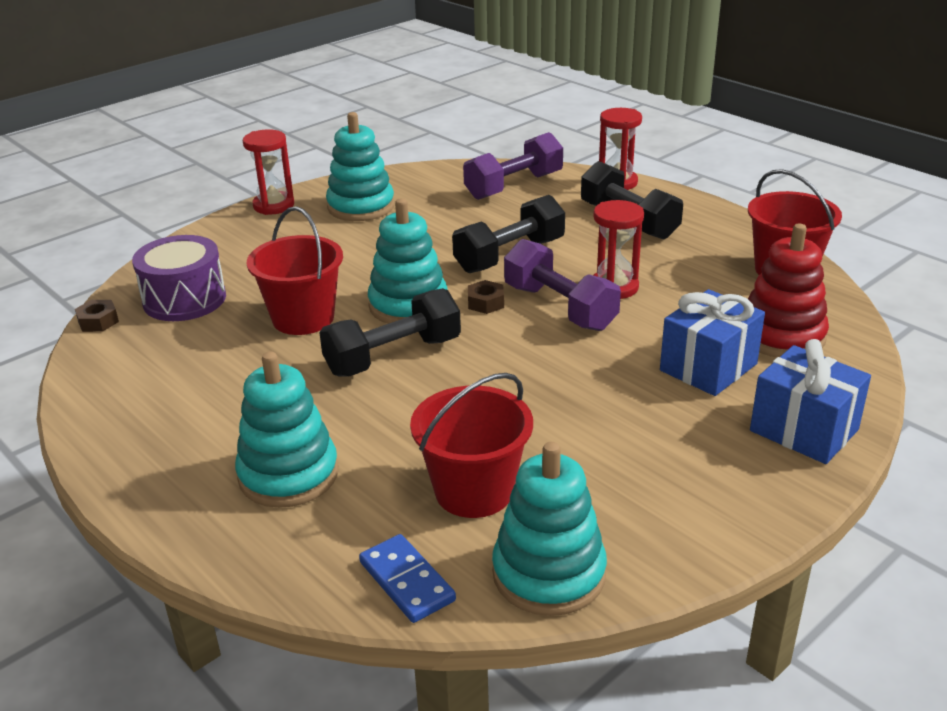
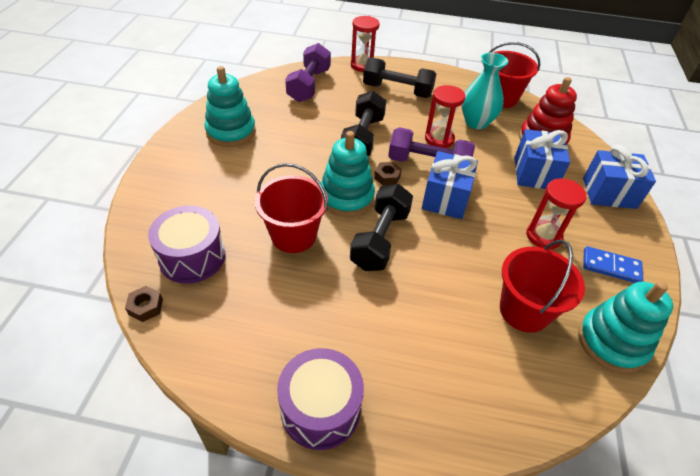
camera: 40 degrees left, 15 degrees up
turquoise stacking toy [235,351,338,508] -> none
red hourglass [243,129,294,215] -> red hourglass moved to [526,178,586,249]
blue domino [359,534,456,623] -> blue domino moved to [583,246,643,283]
none -> purple drum [277,348,364,450]
none -> blue gift [422,151,478,219]
none -> turquoise vase [461,52,508,129]

